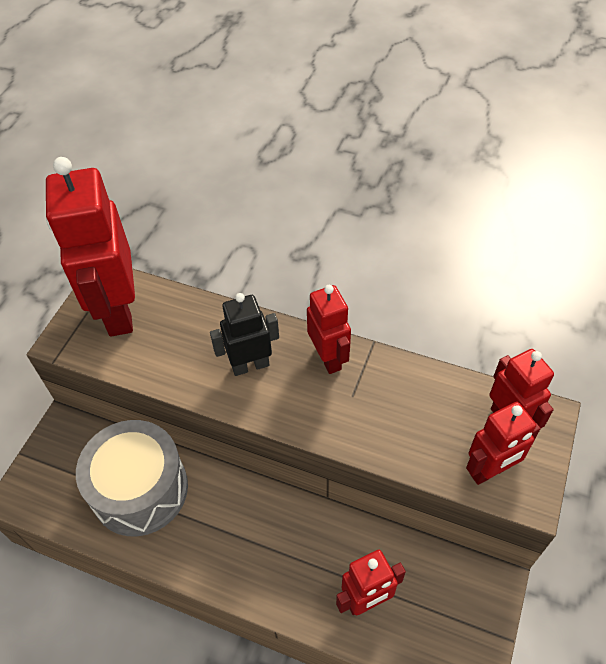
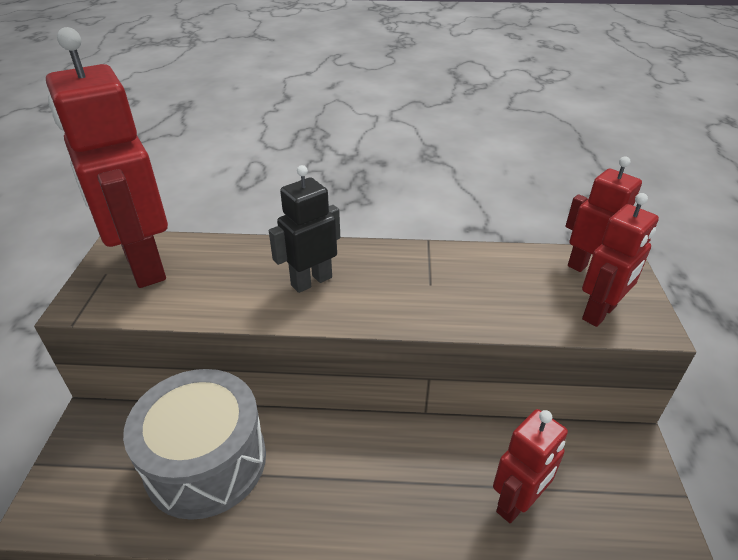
camera: 20 degrees left, 15 degrees down
red robot [307,285,351,374] -> none

